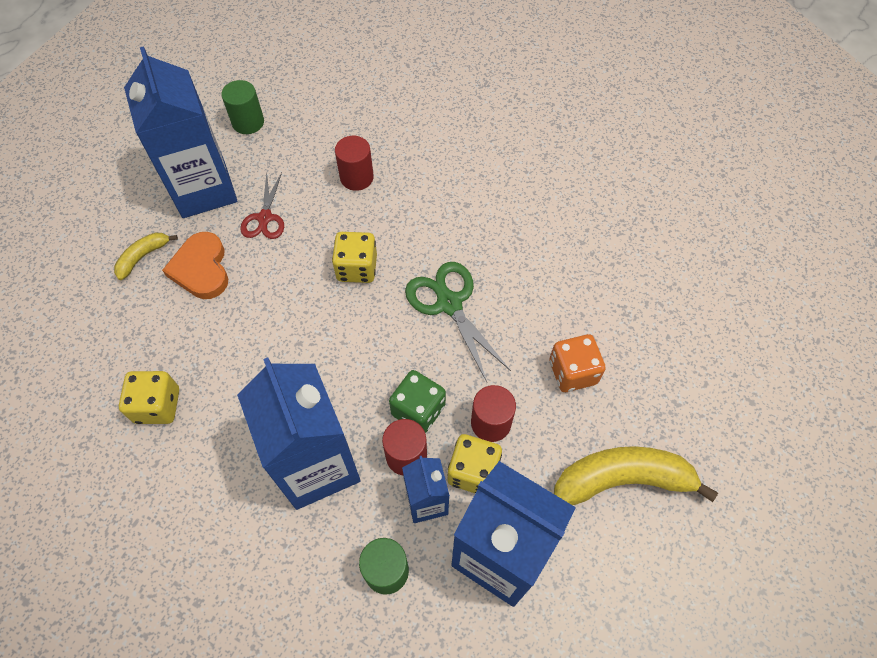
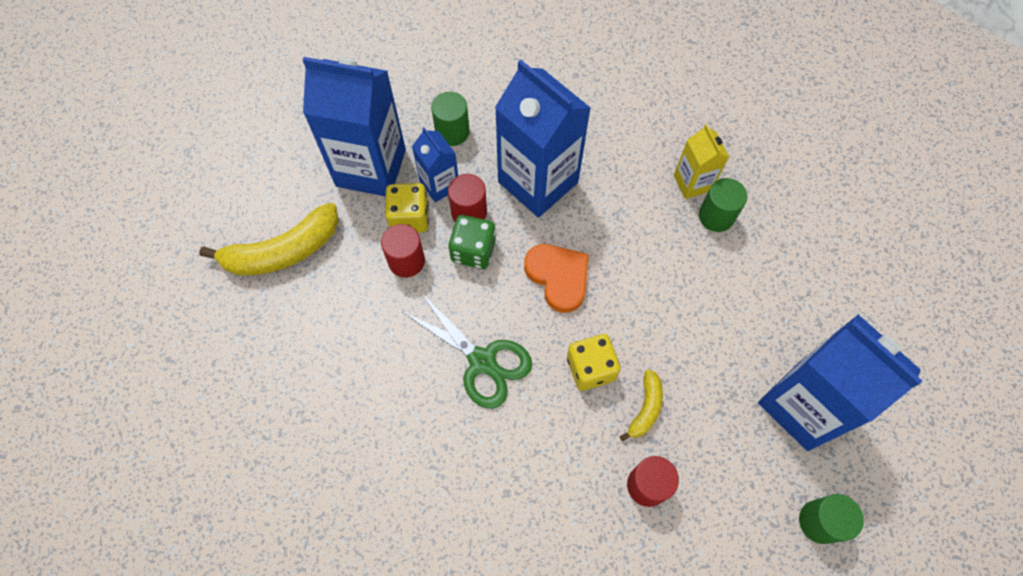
camera: 160 degrees right, 5 degrees up
yellow banana [114,233,178,280] -> yellow banana moved to [620,369,663,441]
yellow dice [119,371,179,424] -> yellow carton [674,124,729,199]
orange heart [162,232,228,299] -> orange heart moved to [524,244,589,313]
red scissors [240,172,284,239] -> none
orange dice [549,334,606,392] -> none
none -> green cylinder [699,178,747,232]

